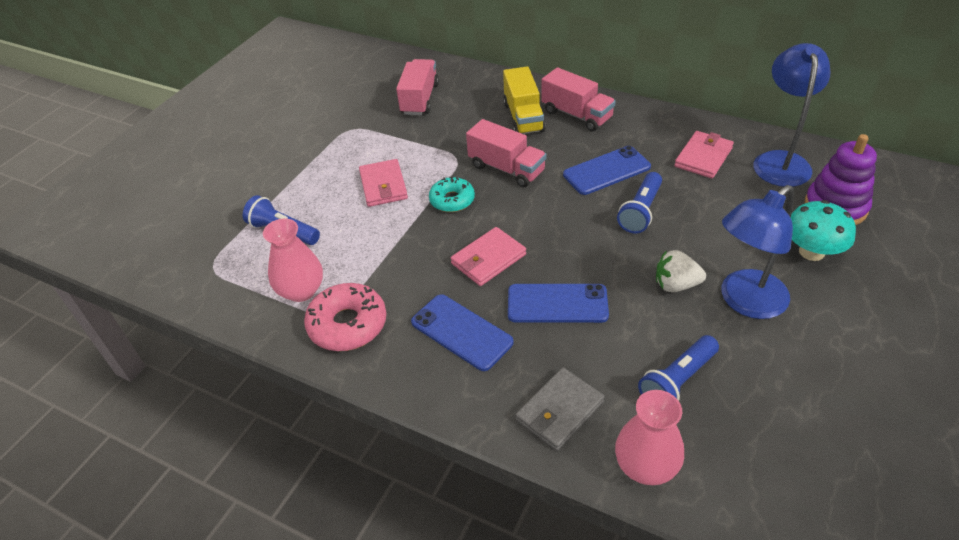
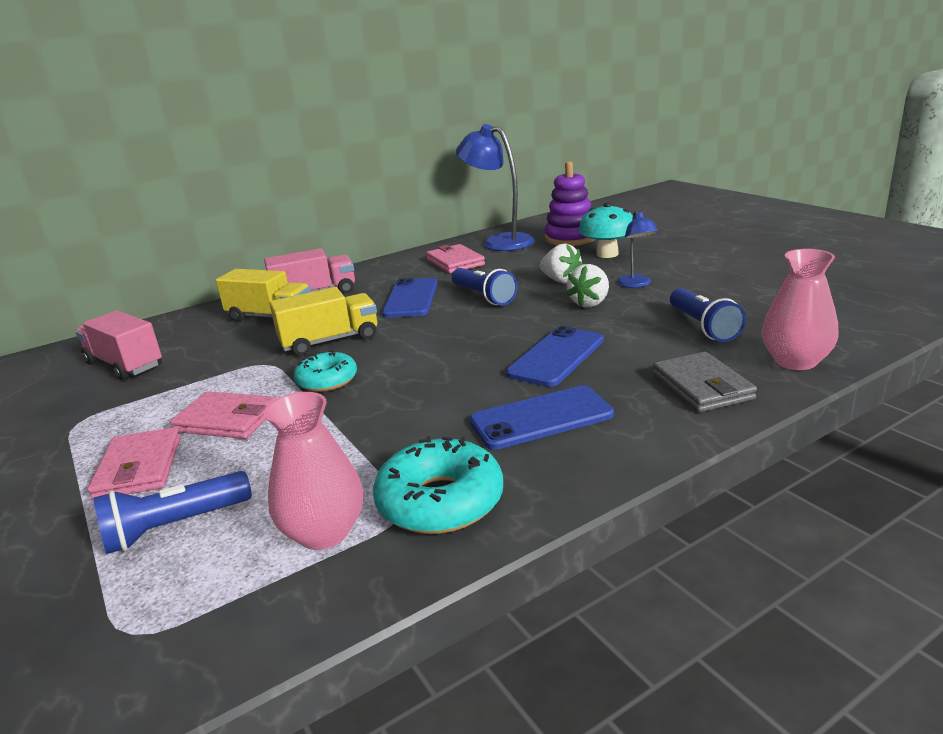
camera: 60 degrees left, 20 degrees down
pink donut [304,283,386,351] -> turquoise donut [373,436,503,534]
pink wallet [451,227,526,286] -> pink wallet moved to [88,427,181,500]
pink truck [466,119,546,187] -> yellow truck [269,287,377,356]
blue lamp [721,185,794,319] -> blue lamp [617,211,658,288], size x0.53
none -> white strawberry [540,243,583,283]

